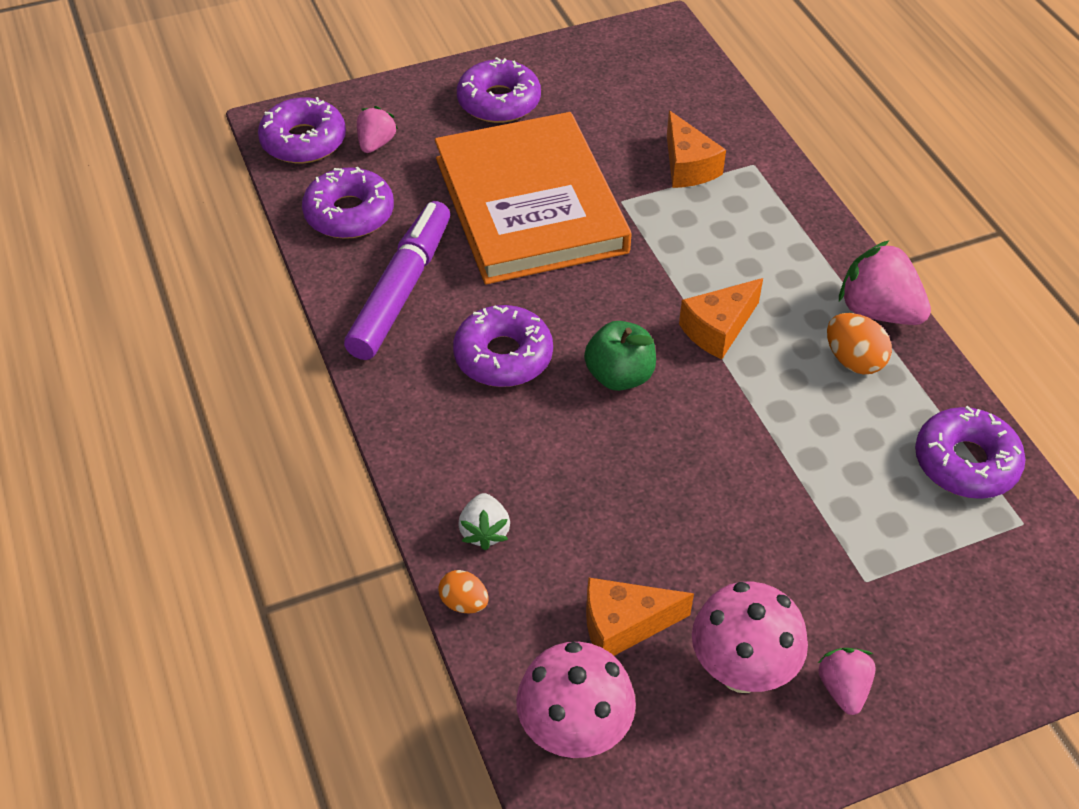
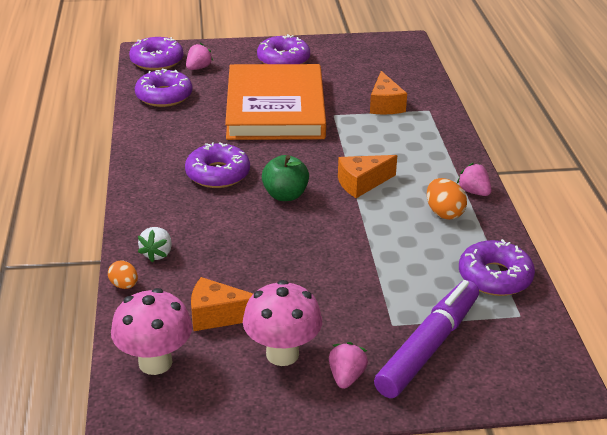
camera: 15 degrees right, 15 degrees down
purple marker [344,201,450,360] -> purple marker moved to [374,280,479,398]
pink strawberry [839,240,931,325] -> pink strawberry [457,163,492,196], size x0.59

